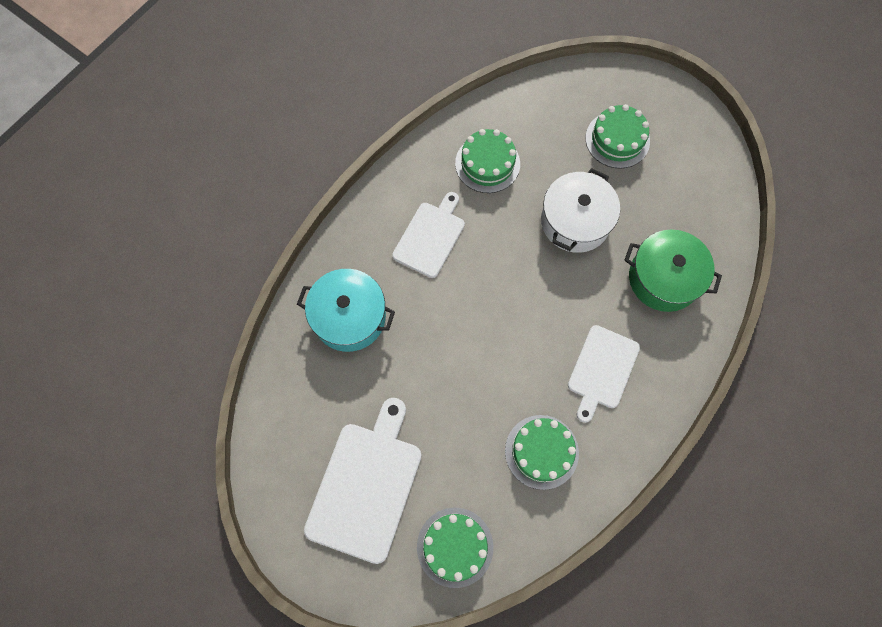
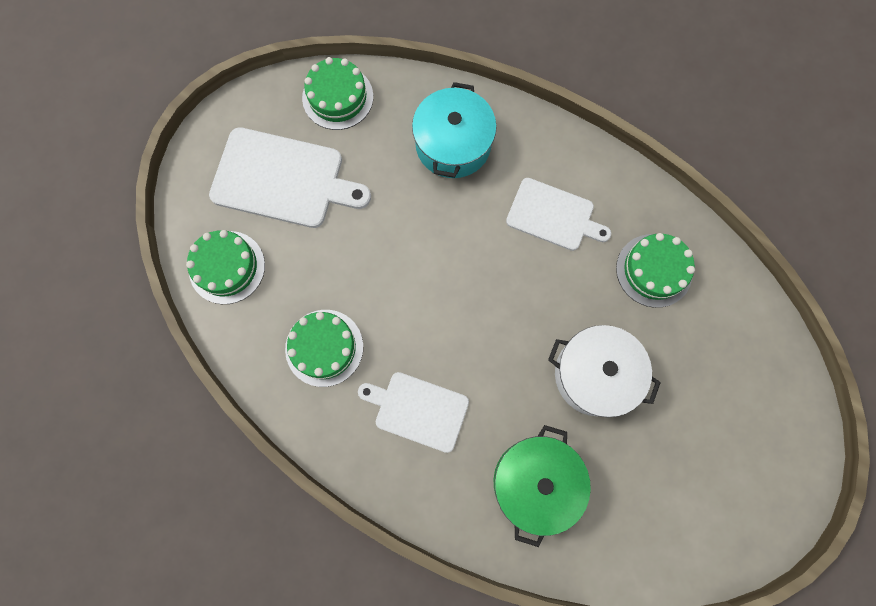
camera: 85 degrees right, 5 degrees up
green cake [585,104,650,169] -> green cake moved to [302,57,373,130]

